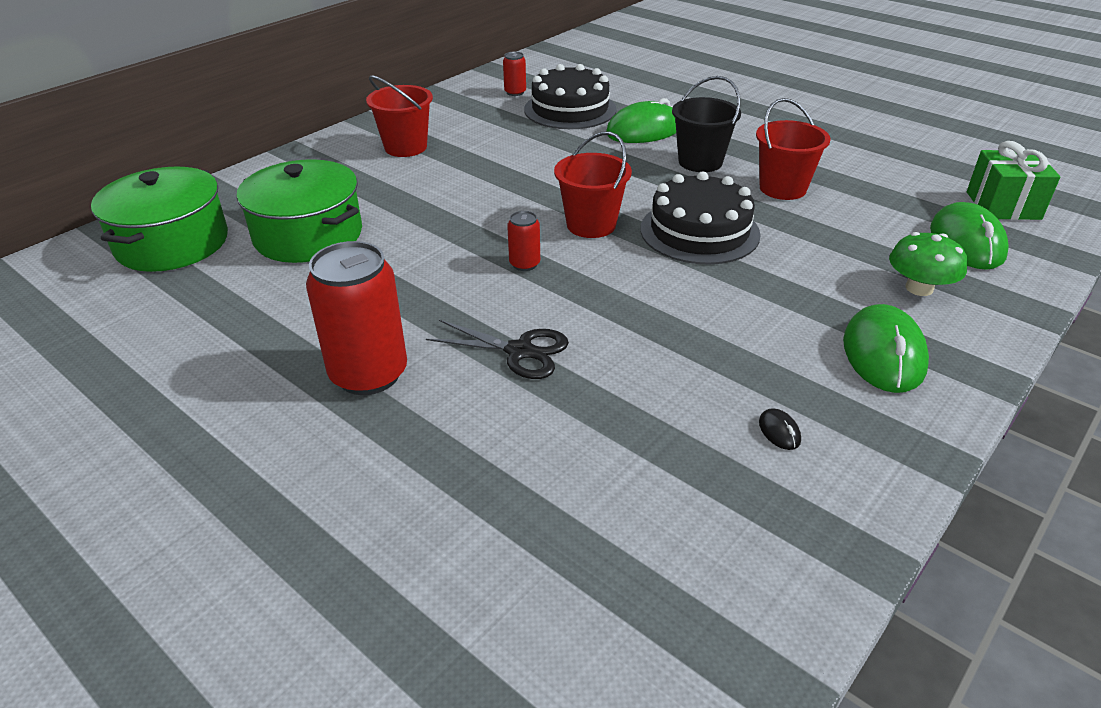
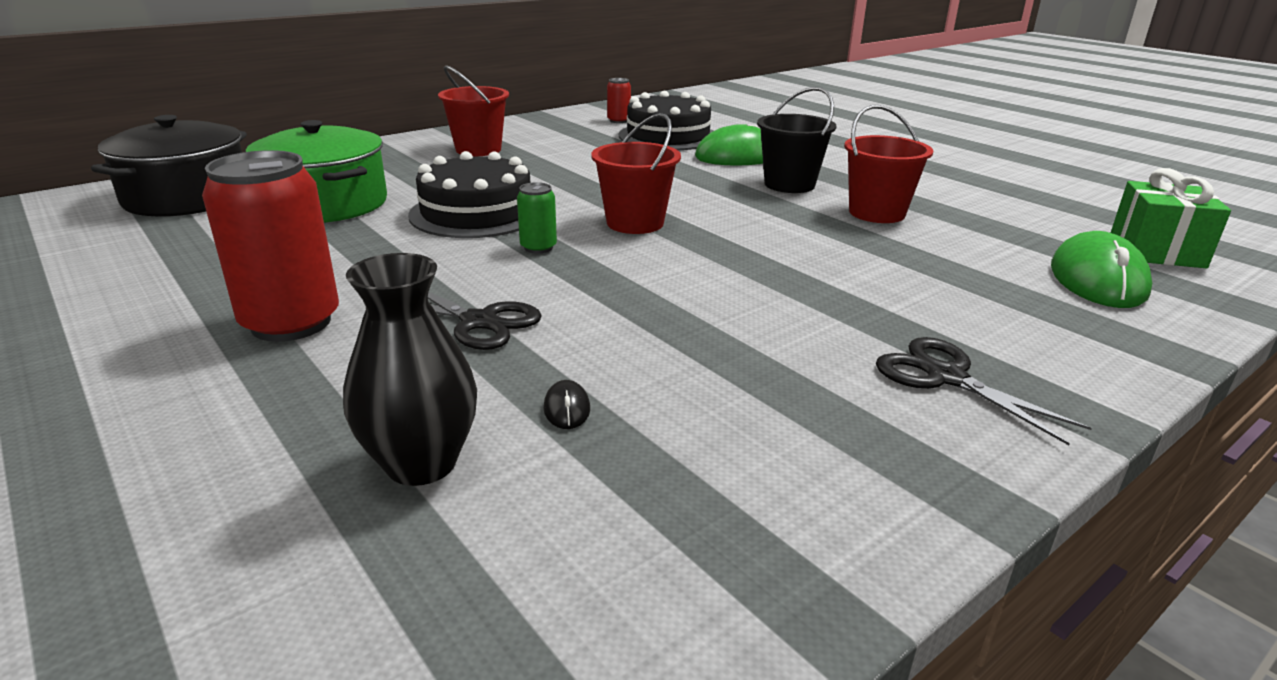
camera: 10 degrees right, 10 degrees down
green pot [91,167,228,272] -> black pot [91,115,247,217]
red can [507,211,540,271] -> green can [517,182,557,254]
black cake [641,172,761,264] -> black cake moved to [408,151,530,238]
black mouse [759,408,801,450] -> black mouse moved to [543,380,590,429]
green mouse [843,304,929,393] -> black scissors [876,337,1092,445]
green mushroom [889,232,967,296] -> none
none -> black vase [343,253,477,486]

